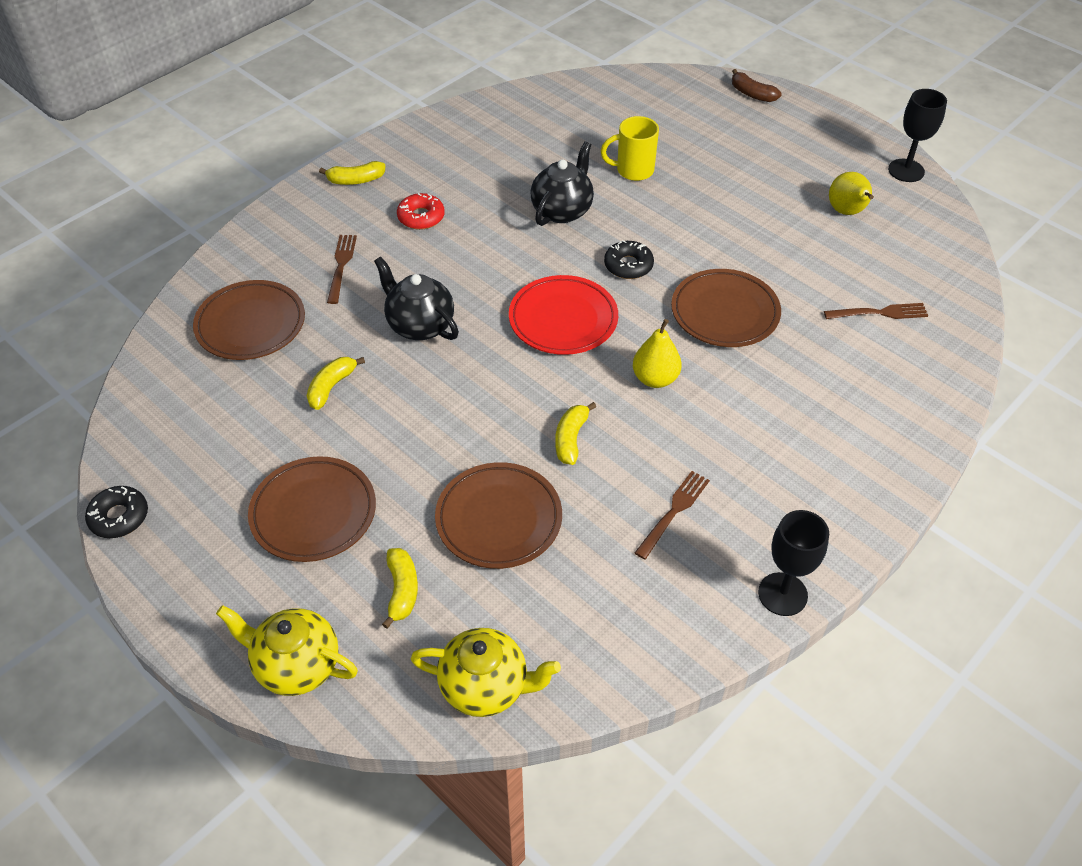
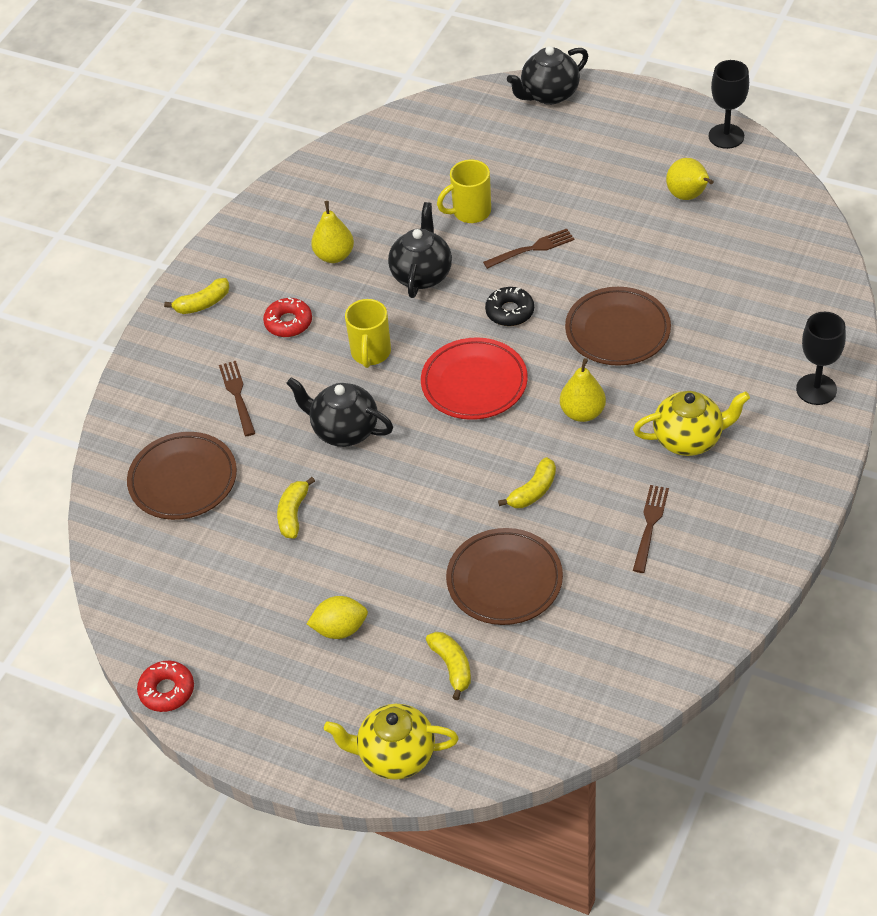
camera: 15 degrees left, 0 degrees up
black donut [85,486,148,538] -> red donut [137,661,194,712]
brown plate [248,456,376,562] -> yellow lemon [307,596,368,639]
yellow teapot [411,628,561,717] -> yellow teapot moved to [633,391,750,456]
yellow banana [555,402,596,465] -> yellow banana turned 135 degrees counterclockwise [498,457,556,508]
brown banana [732,69,782,102] -> black teapot [507,46,588,105]
black goblet [758,510,829,616] -> black goblet moved to [796,312,846,405]
brown fork [824,303,928,319] -> brown fork moved to [483,228,574,269]
none -> yellow pear [311,201,354,263]
none -> yellow mug [345,299,391,368]

